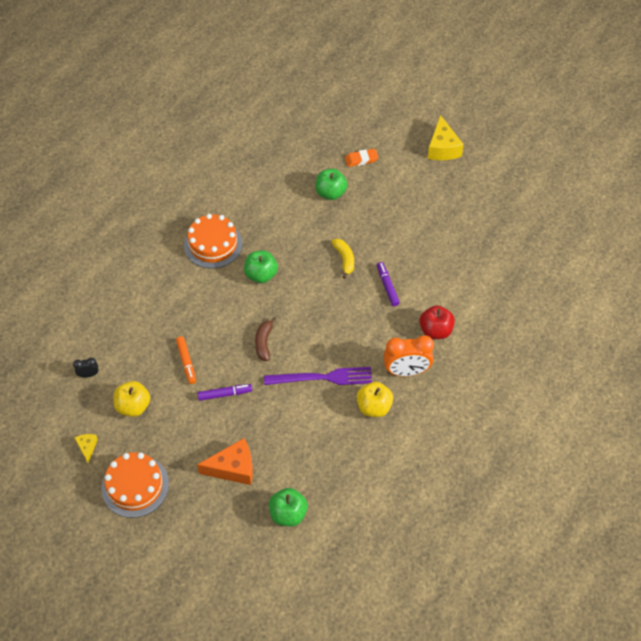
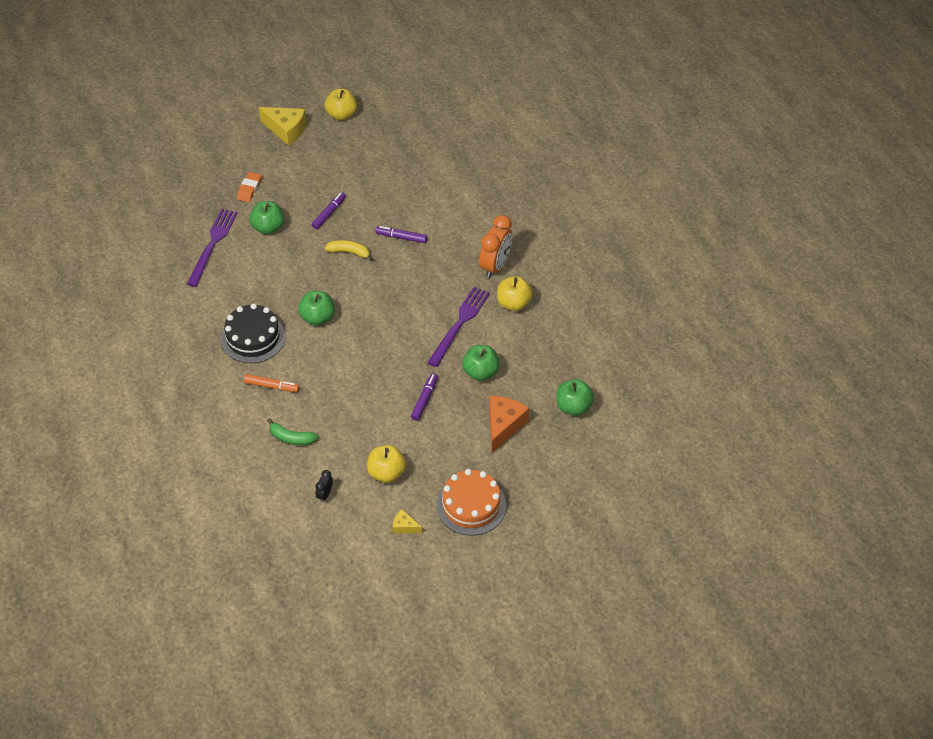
camera: 60 degrees left, 5 degrees down
orange marker [176,336,196,384] -> orange marker moved to [244,374,299,392]
orange cake [184,214,242,269] -> black cake [221,303,286,363]
brown banana [255,317,277,361] -> none
red apple [419,305,455,339] -> none
none -> purple fork [187,209,238,287]
none -> green banana [267,418,318,446]
none -> purple marker [312,192,346,230]
none -> yellow apple [325,89,357,121]
none -> green apple [462,345,500,381]

